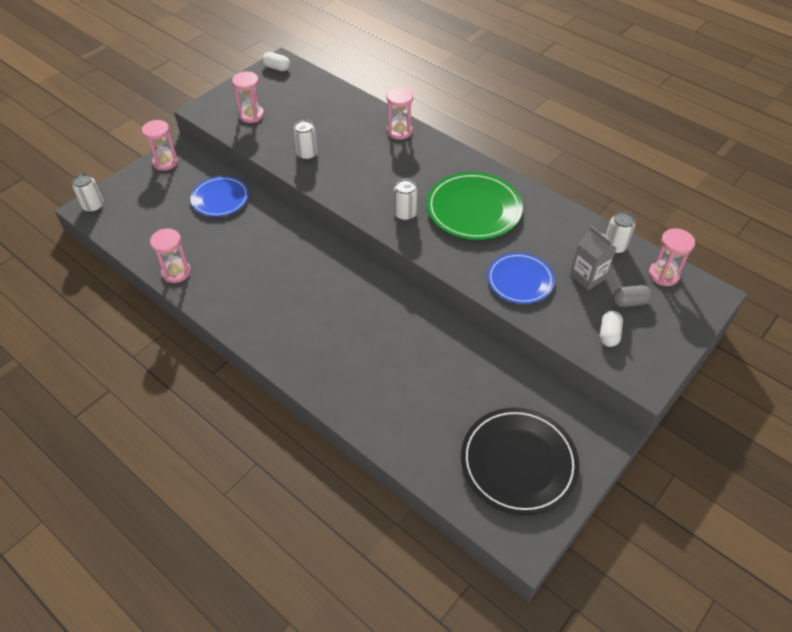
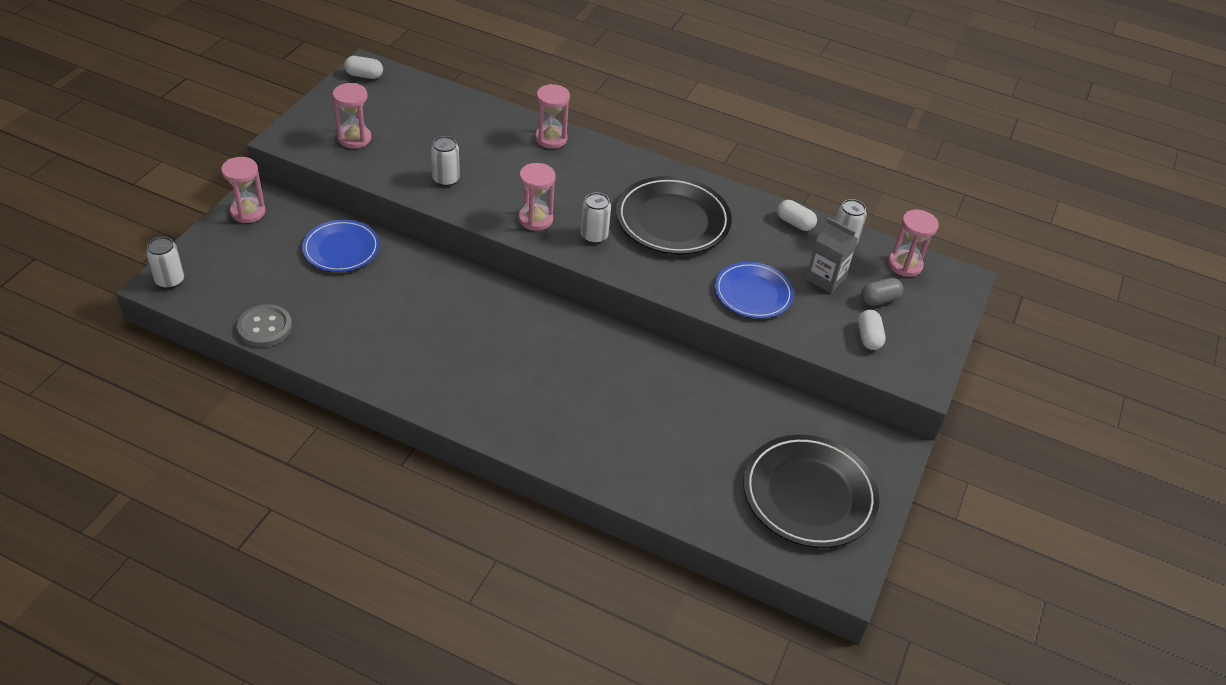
camera: 20 degrees left, 5 degrees down
pink hourglass [150,229,191,283] -> pink hourglass moved to [519,163,556,231]
green plate [426,172,523,240] -> black plate [616,176,732,255]
none -> grey button [237,304,292,347]
none -> white capsule [777,200,817,231]

